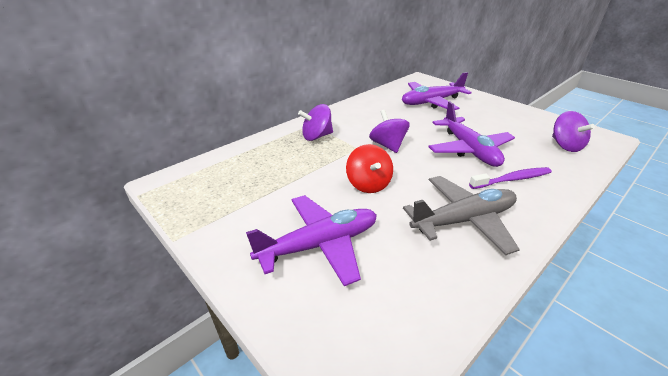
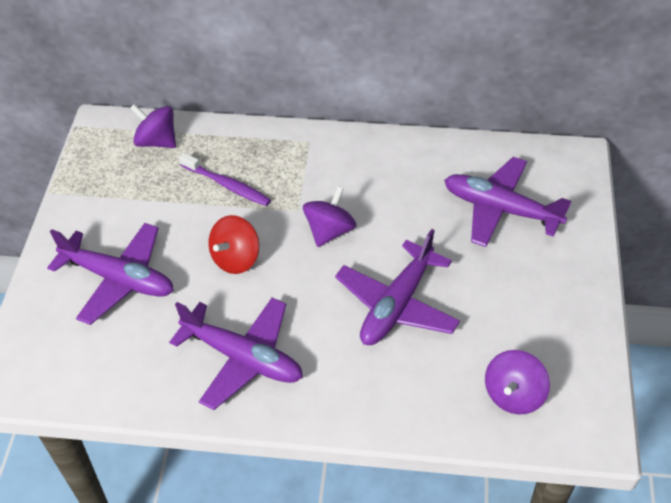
camera: 50 degrees right, 15 degrees up
purple spinning top [298,104,333,141] -> purple spinning top moved to [130,104,176,148]
grey plane [403,176,520,255] -> purple plane [169,298,303,410]
purple toothbrush [469,167,552,189] -> purple toothbrush moved to [179,152,271,206]

